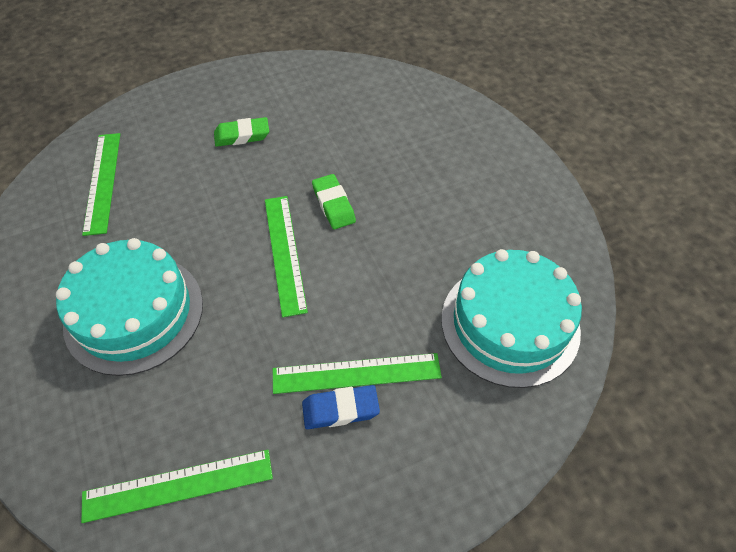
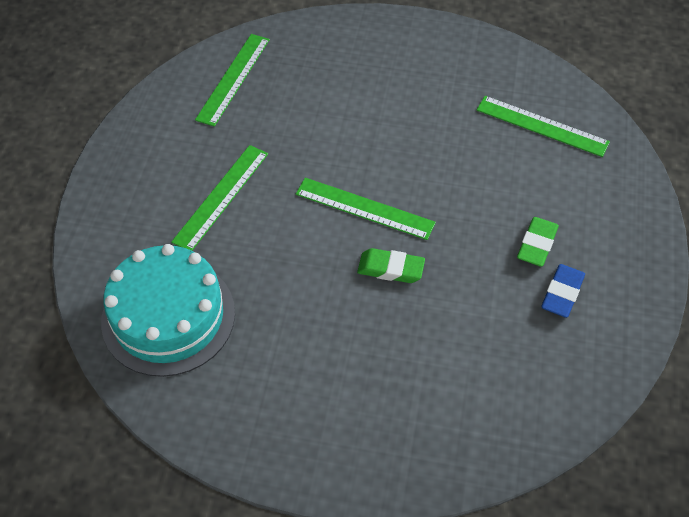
camera: 125 degrees right, 0 degrees up
turquoise cake [56,238,203,376] -> none
blue eraser [302,385,380,429] -> blue eraser moved to [541,264,585,318]

